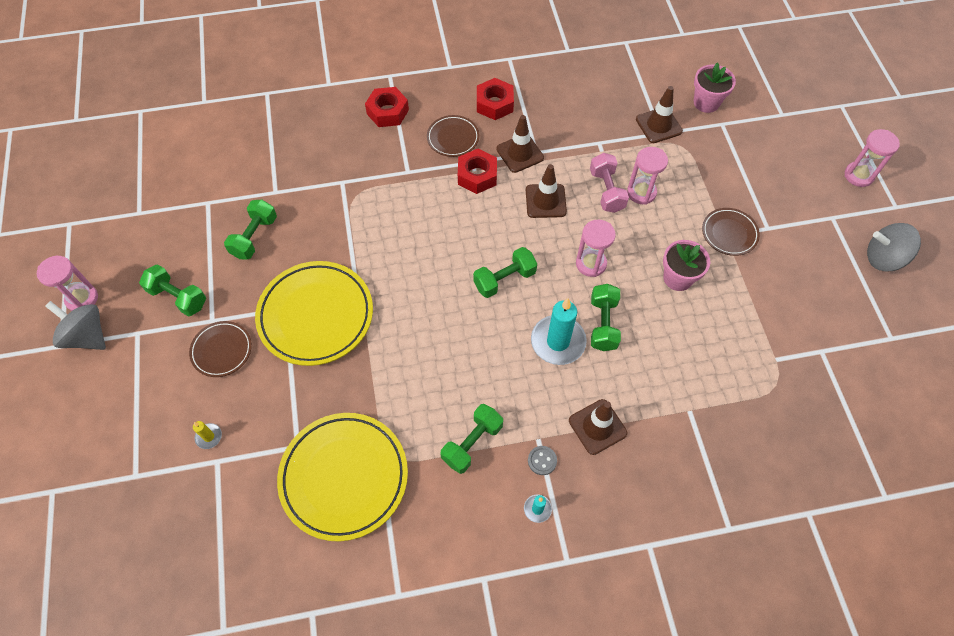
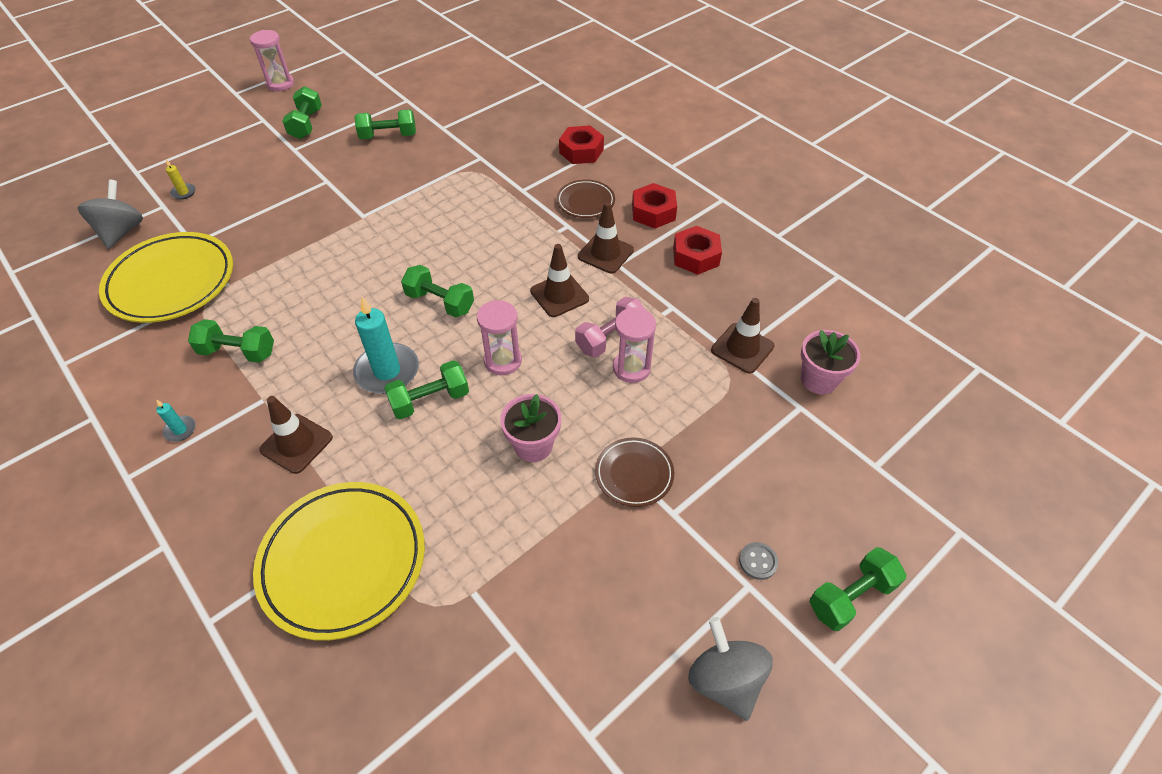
camera: 60 degrees right, 10 degrees down
grey spinning top [45,301,106,350] -> grey spinning top moved to [77,180,143,249]
brown plate [189,321,252,377] -> none
yellow plate [255,261,373,366] -> yellow plate moved to [253,482,425,641]
red nut [458,149,497,194] -> red nut moved to [673,226,722,275]
grey button [528,446,557,475] -> grey button moved to [739,542,778,580]
pink hourglass [845,129,900,187] -> green dumbbell [810,547,906,631]

